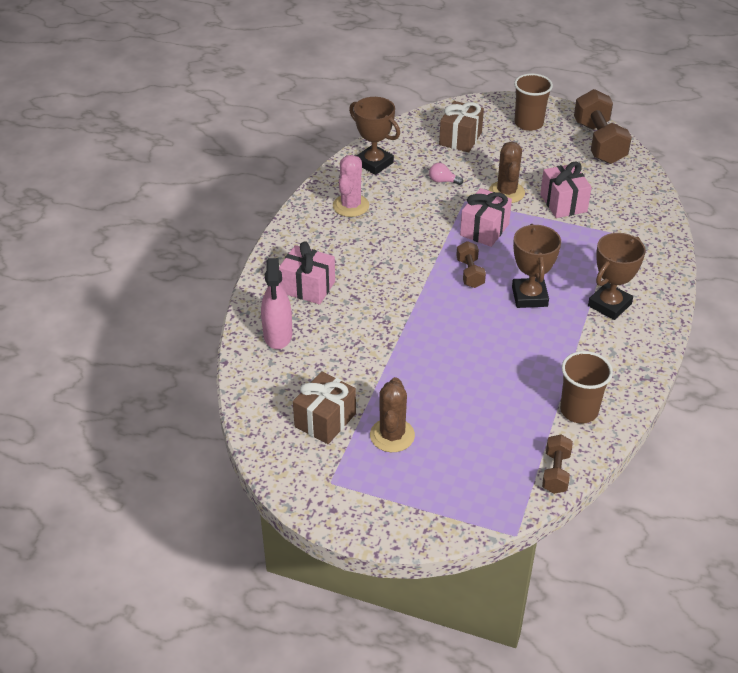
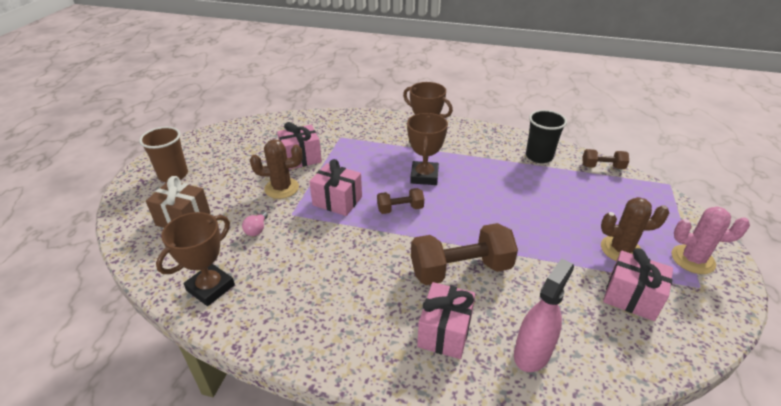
camera: 95 degrees left, 5 degrees down
pink spray bottle [261,258,292,349] -> pink spray bottle turned 45 degrees counterclockwise [514,258,574,372]
brown gift [293,371,356,444] -> pink gift [603,248,673,321]
pink cactus [333,155,369,217] -> pink cactus moved to [671,207,750,274]
brown trophy [512,224,561,308] -> brown trophy turned 75 degrees counterclockwise [407,113,448,185]
brown cup [560,351,613,424] -> black cup [526,110,567,163]
brown dumbbell [574,89,632,164] -> brown dumbbell moved to [411,223,518,285]

